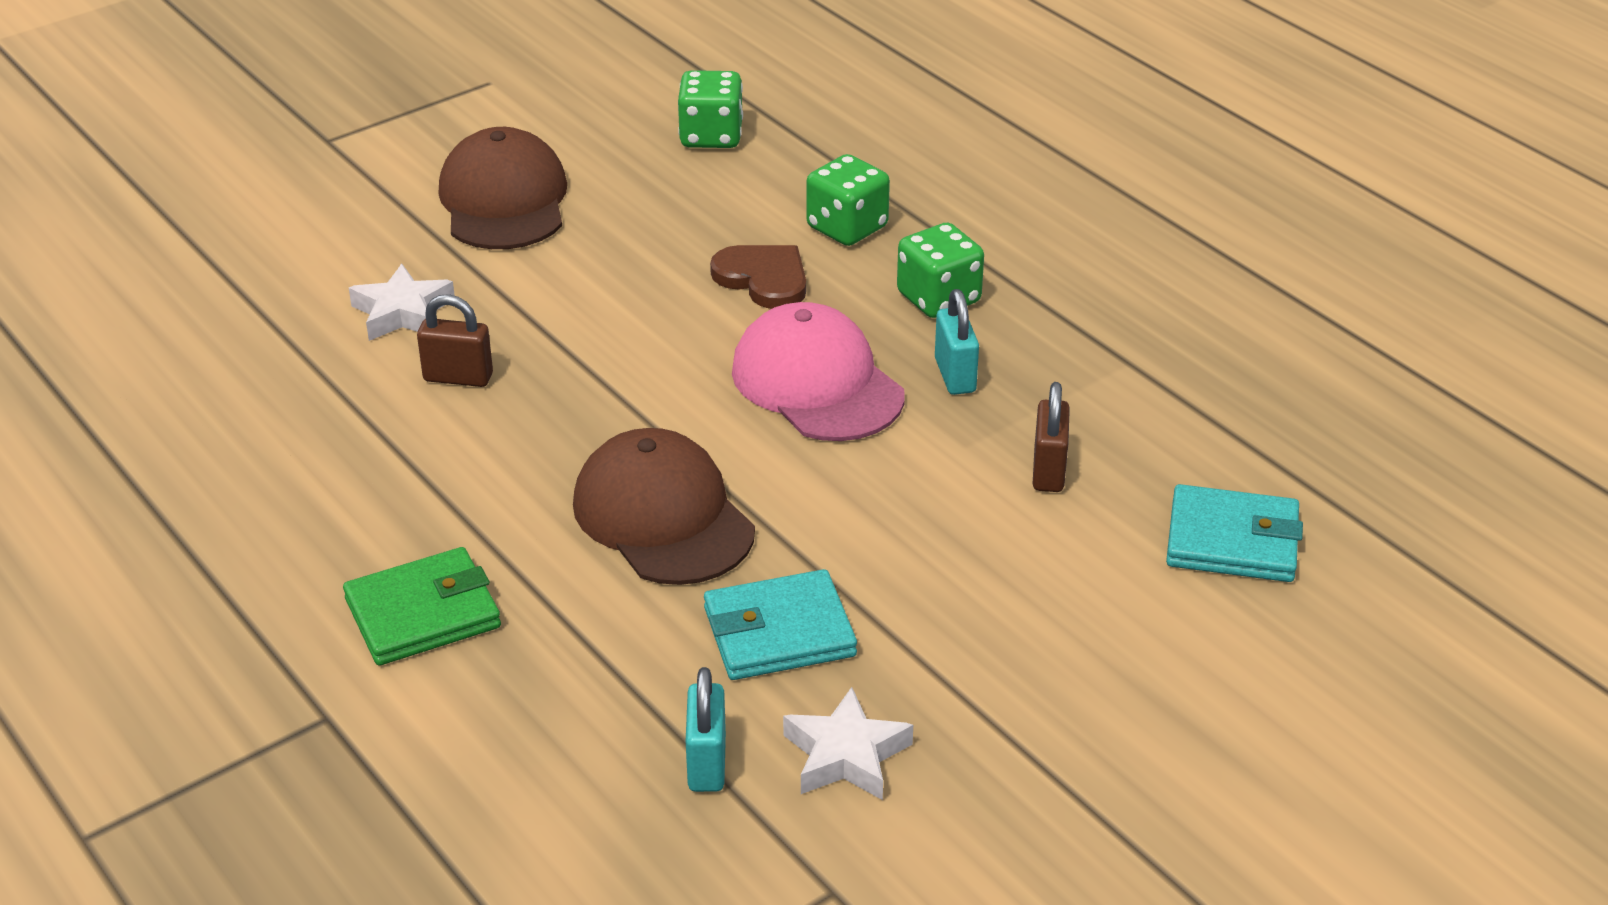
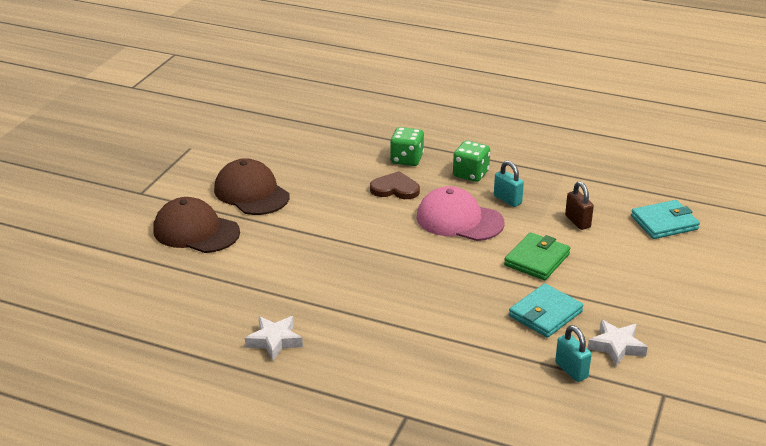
camera: 30 degrees left, 5 degrees down
green wallet [343,547,501,666] -> green wallet moved to [504,232,570,280]
white star [349,263,455,341] -> white star moved to [245,316,303,361]
brown padlock [417,294,493,387] -> none
brown cap [573,428,755,585] -> brown cap moved to [153,197,240,253]
green dice [678,70,743,148] -> none

